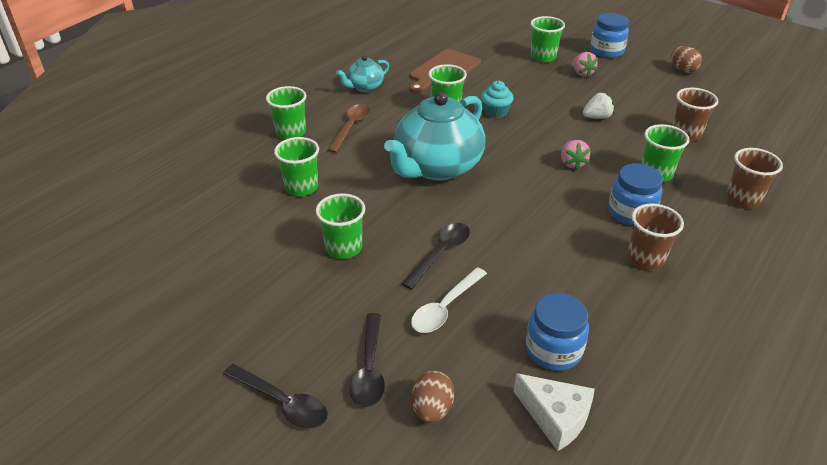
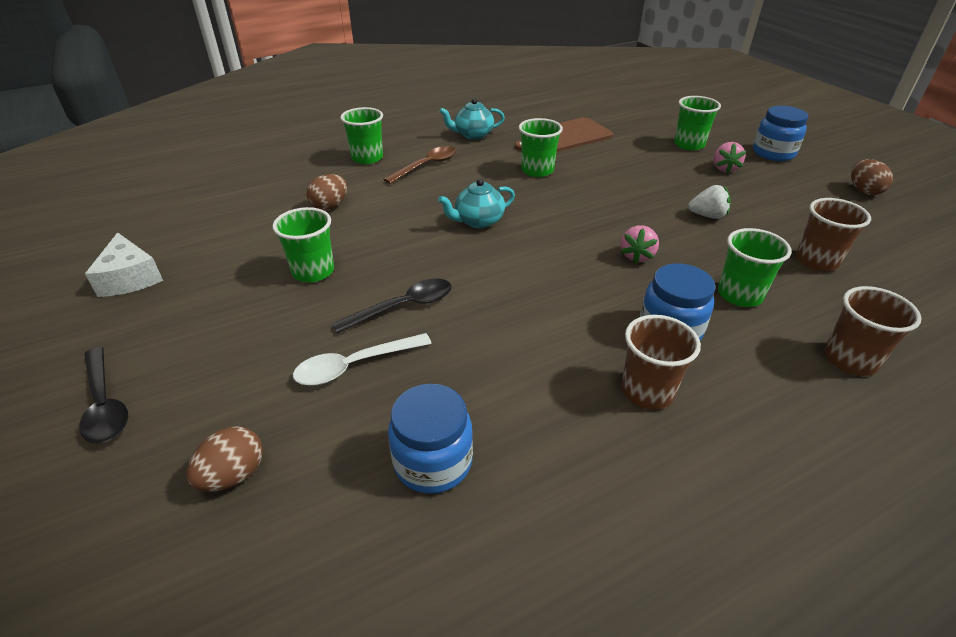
camera: 25 degrees right, 0 degrees up
green cup [274,137,319,196] -> brown egg [306,174,347,210]
black spoon [350,313,385,407] -> none
turquoise teapot [384,92,485,181] -> turquoise teapot [438,179,515,228], size x0.48
turquoise cupcake [481,81,514,118] -> none
white cheese [513,373,595,451] -> white cheese moved to [85,233,163,297]

